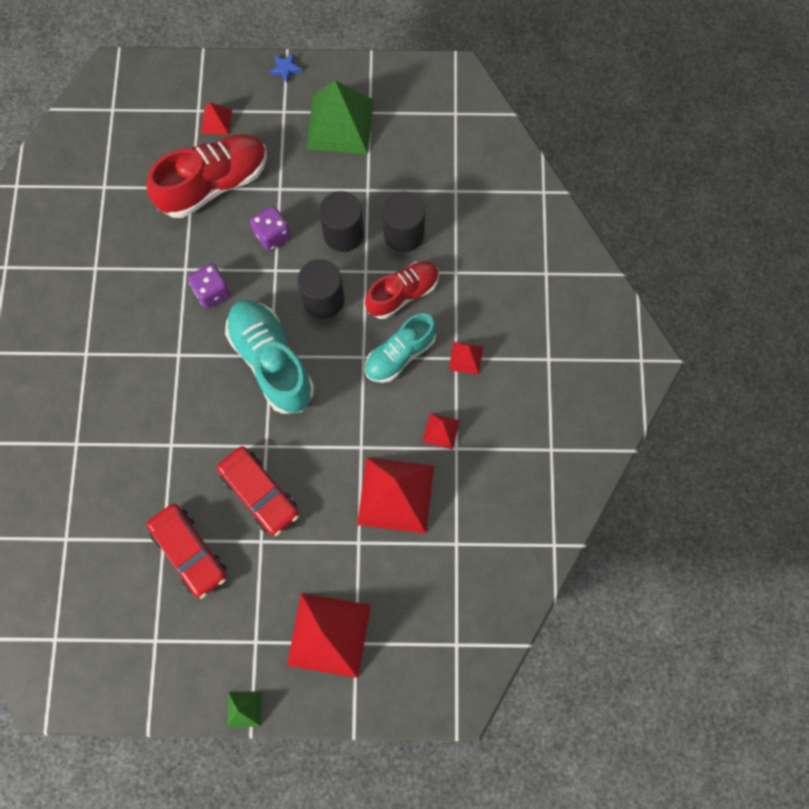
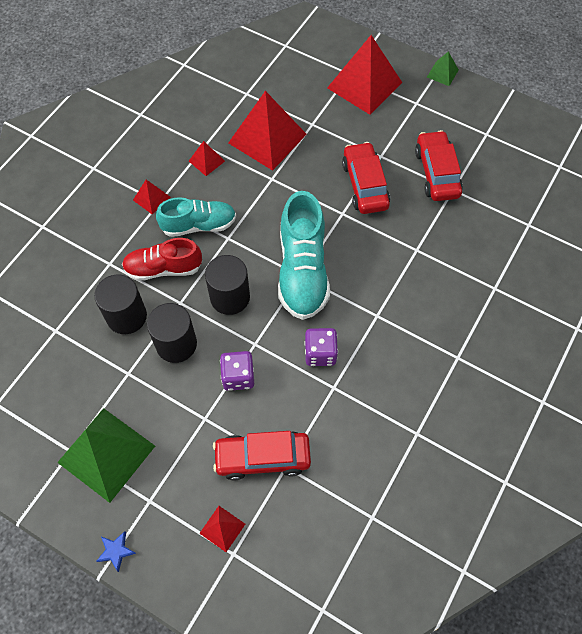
camera: 150 degrees left, 10 degrees down
red shoe [147,134,267,218] -> red car [213,431,311,480]

